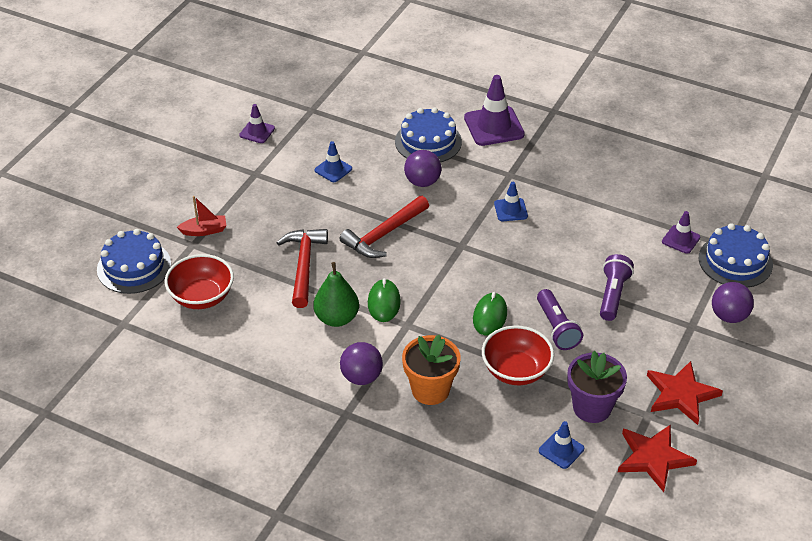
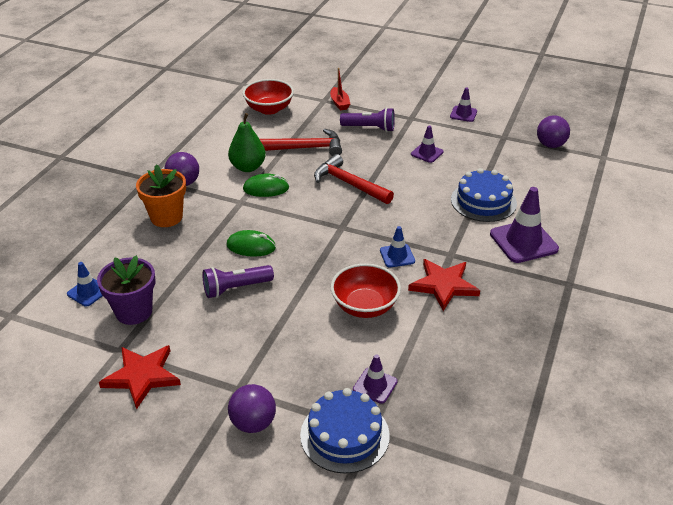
camera: 85 degrees right, 5 degrees down
blue cake [97,229,171,294] -> none
blue traffic cone [314,141,352,182] -> purple traffic cone [411,126,444,163]
purple ball [404,150,441,187] -> purple ball moved to [537,115,570,148]
red bowl [482,325,554,385] -> red bowl moved to [331,263,401,318]
purple flashlight [600,254,634,321] -> purple flashlight moved to [340,107,395,132]
red star [618,424,697,492] -> red star moved to [408,259,480,311]

